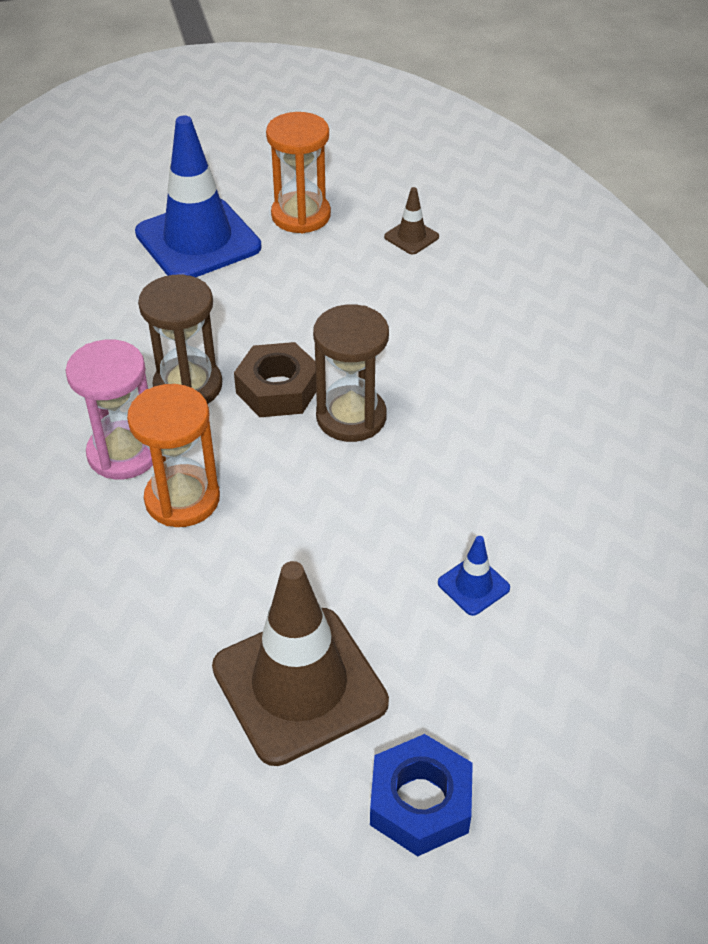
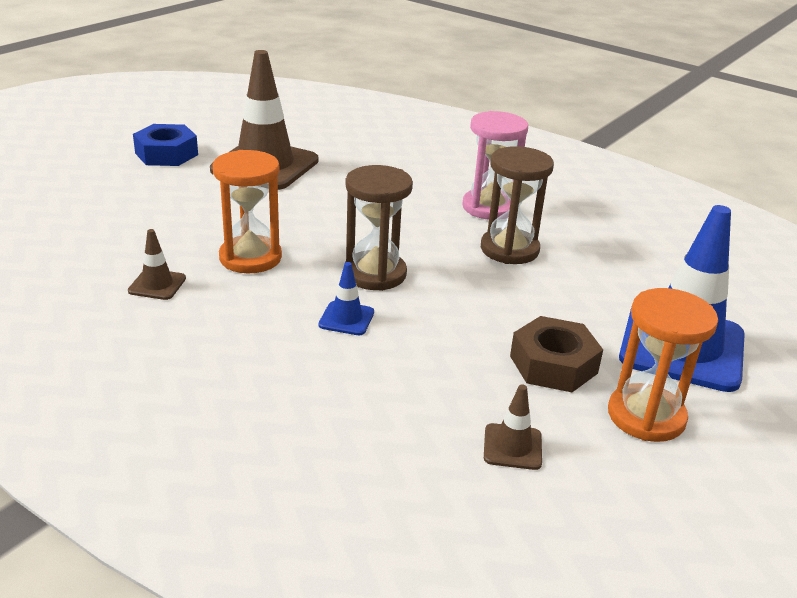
camera: 140 degrees right, 15 degrees down
orange hourglass [127,384,220,527] -> orange hourglass moved to [213,150,282,273]
brown nut [234,342,316,417] -> brown nut moved to [510,316,603,392]
blue traffic cone [438,536,510,616] -> blue traffic cone moved to [319,262,374,335]
none -> brown traffic cone [128,229,186,300]

